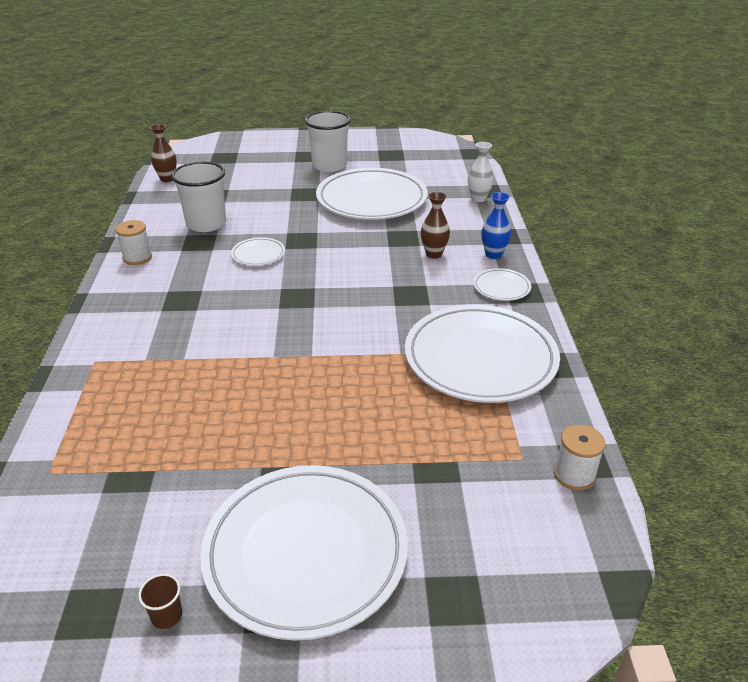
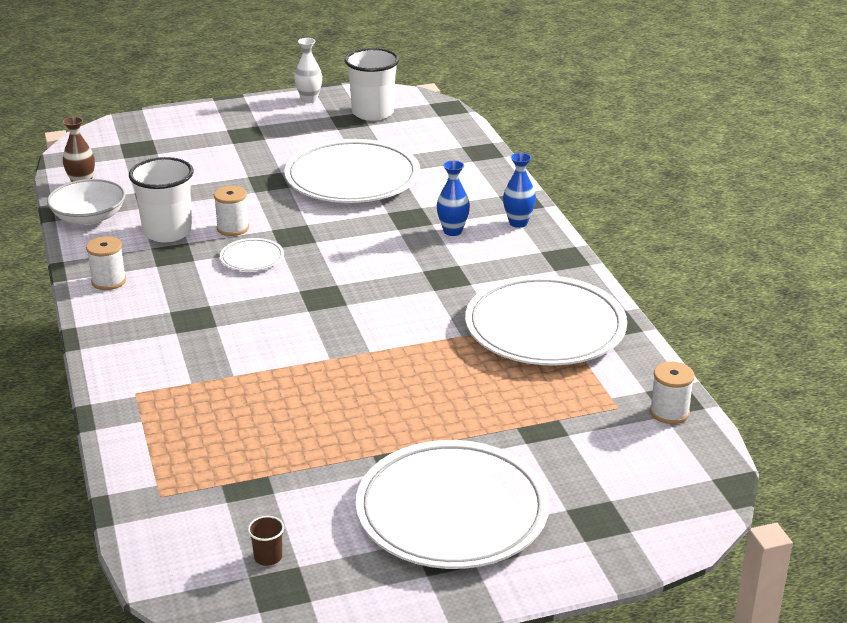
camera: 15 degrees left, 5 degrees down
brown cup [138,574,182,629] -> brown cup moved to [248,516,284,566]
white cup [305,111,351,172] -> white cup moved to [344,48,399,121]
brown vase [421,192,450,259] -> blue vase [437,161,470,236]
white vase [468,142,494,202] -> white vase moved to [294,38,322,103]
white plate [473,268,531,301] -> none
none -> white bowl [47,179,126,225]
none -> white spool [214,186,249,236]

